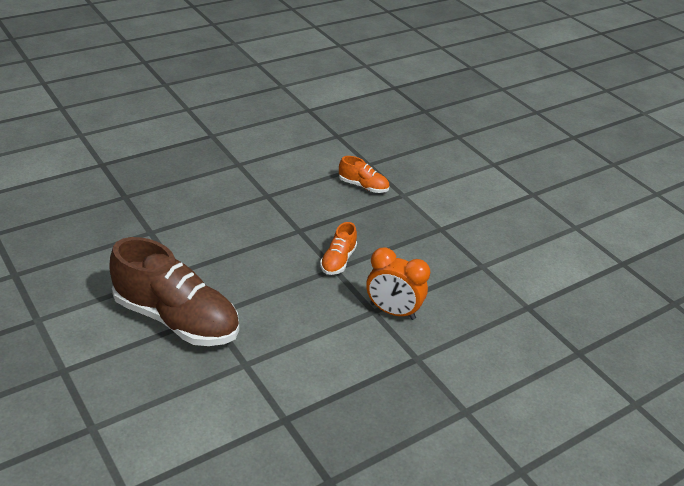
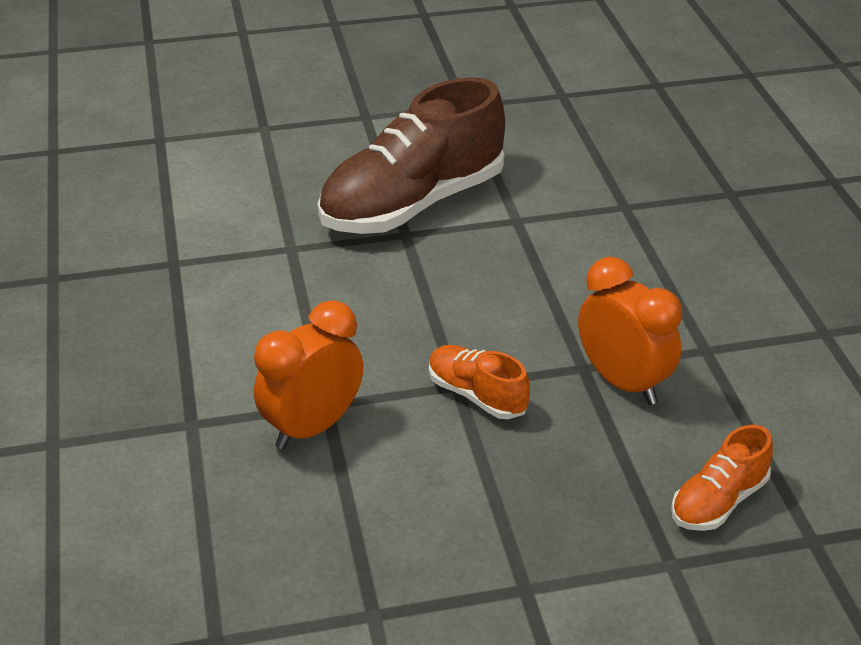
camera: 115 degrees right, 0 degrees up
none -> orange clock [578,257,682,405]

